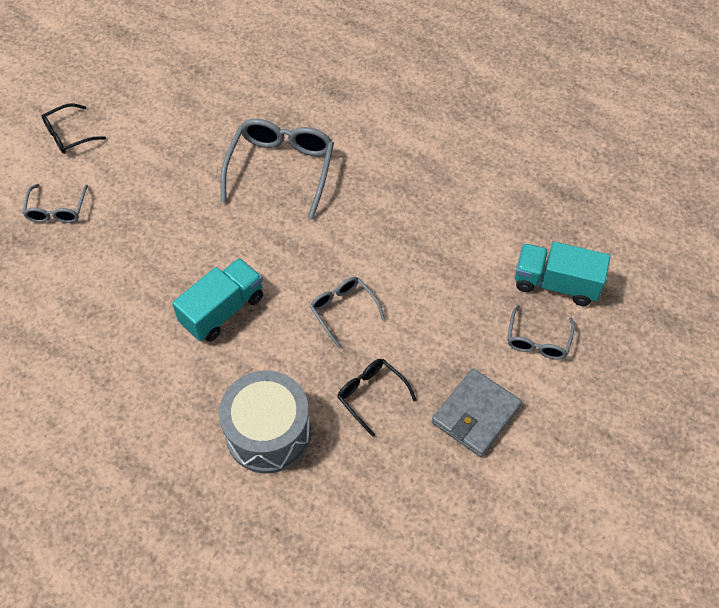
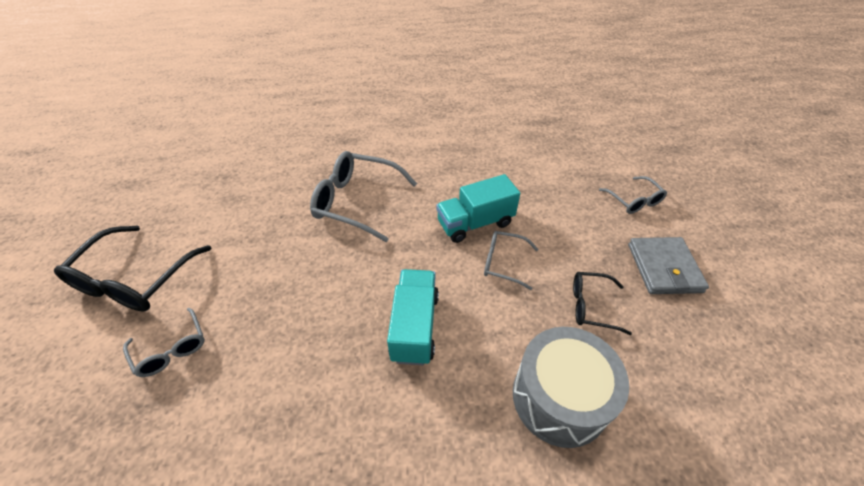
camera: 40 degrees left, 10 degrees down
black glasses [42,103,106,154] -> black glasses [54,226,212,311], size x1.81
grey glasses [220,119,334,219] -> grey glasses turned 45 degrees counterclockwise [310,151,417,242]
turquoise truck [515,242,610,306] -> turquoise truck moved to [436,174,520,243]

